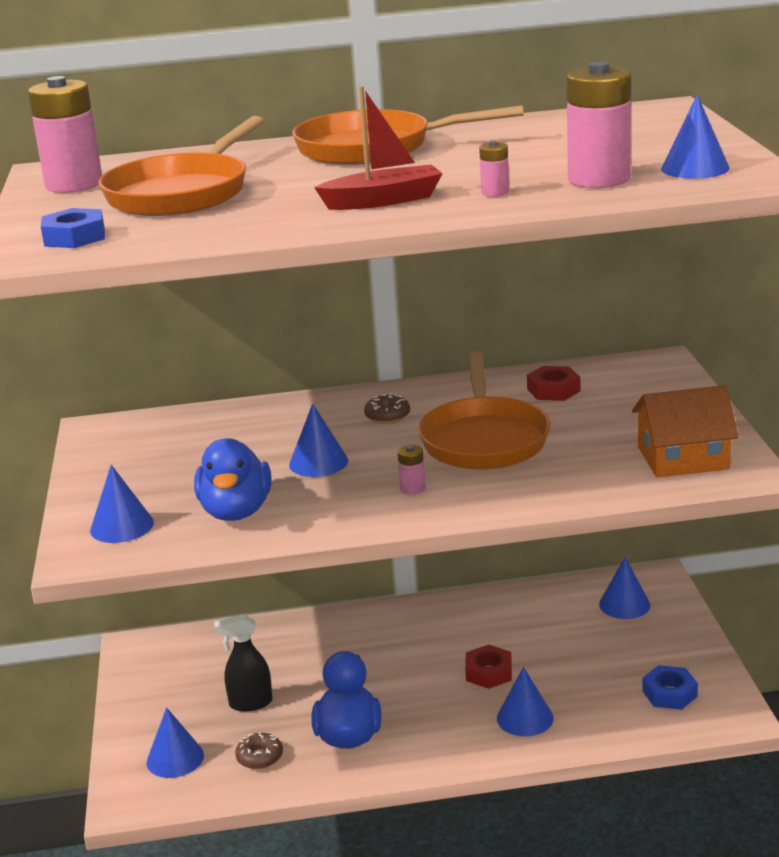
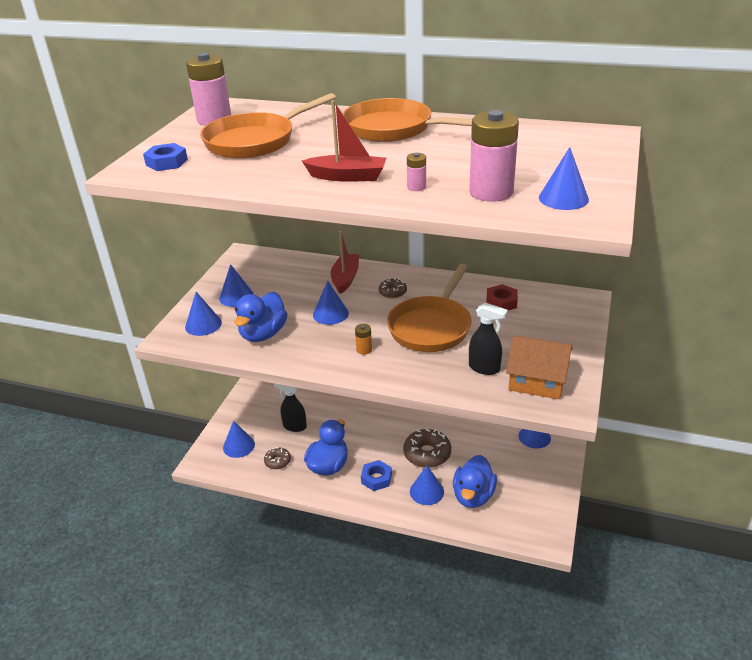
camera: 25 degrees right, 10 degrees up
pink battery [397,445,425,495] -> orange battery [355,324,372,355]
red nut [465,645,512,689] -> brown donut [403,429,451,468]
blue nut [642,665,698,710] -> blue nut moved to [361,460,392,491]
none -> blue cone [219,264,254,307]
none -> red boat [331,231,359,294]
none -> blue duck [453,455,497,508]
none -> black spray bottle [469,302,508,375]

